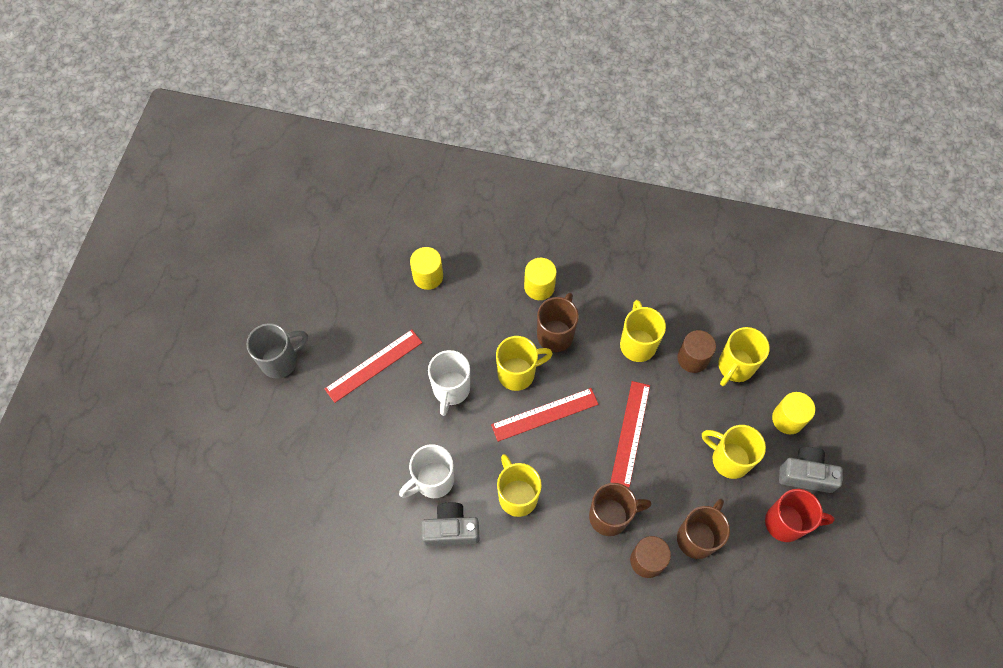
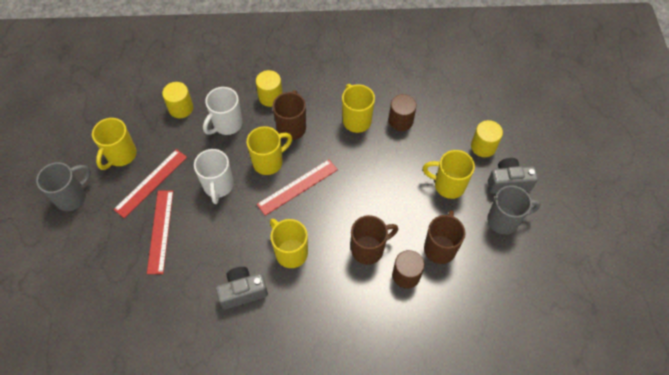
camera: 15 degrees left, 5 degrees down
white mug [399,444,454,498] -> white mug moved to [203,87,242,135]
red ruler [610,381,650,487] -> red ruler moved to [147,190,173,274]
yellow mug [718,327,770,386] -> yellow mug moved to [92,118,136,170]
red mug [765,489,835,542] -> grey mug [487,185,540,235]

